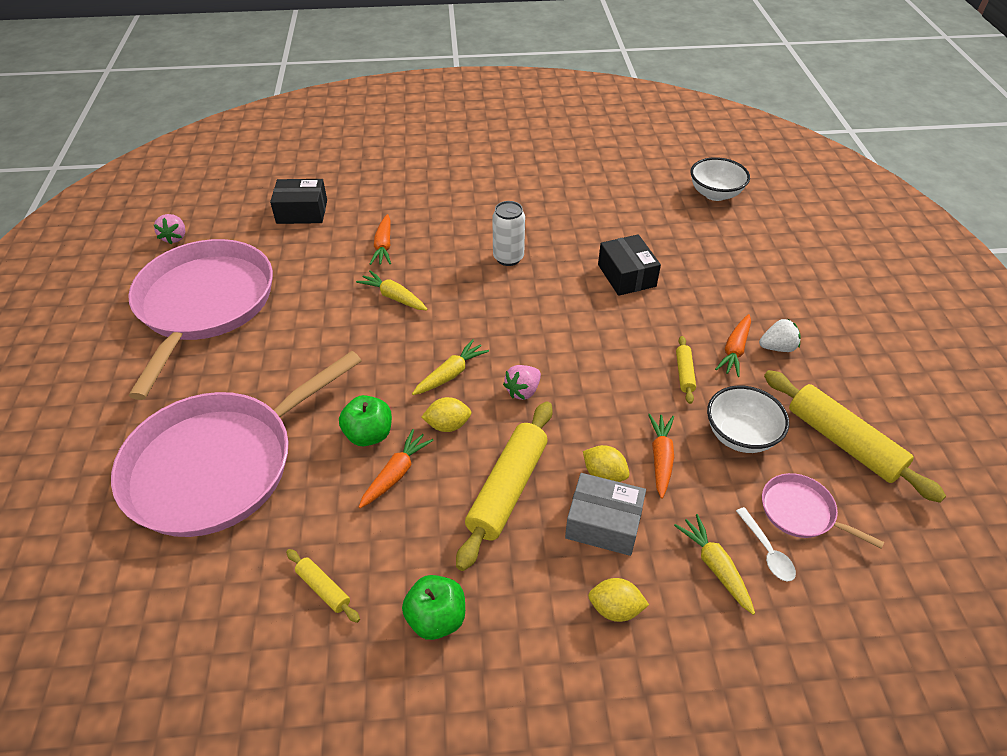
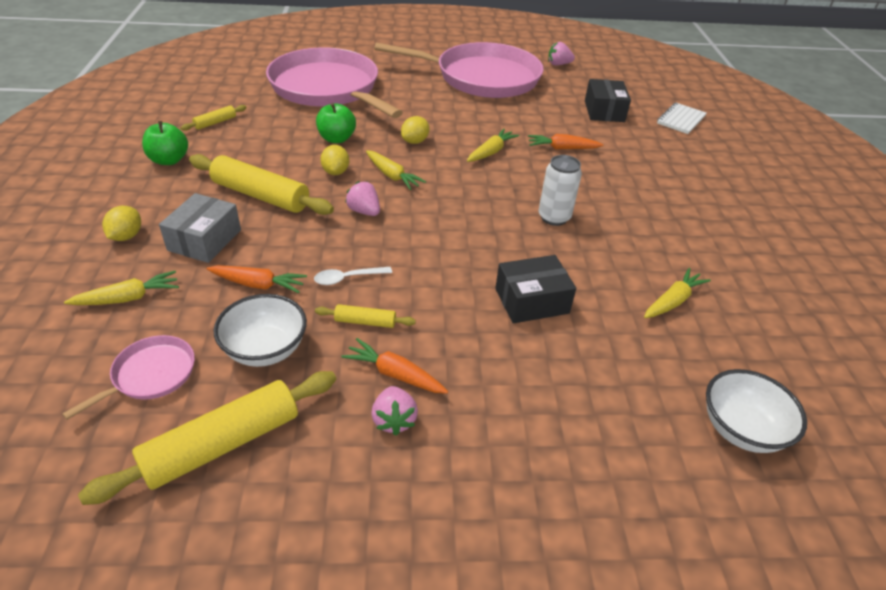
camera: 90 degrees right, 5 degrees down
orange carrot [359,429,434,508] -> none
yellow lemon [583,445,629,482] -> yellow lemon moved to [401,116,430,144]
white spoon [736,507,796,582] -> white spoon moved to [314,267,392,285]
white strawberry [759,318,801,352] -> pink strawberry [371,386,418,435]
none -> yellow carrot [644,268,711,318]
none -> white notebook [657,103,706,134]

